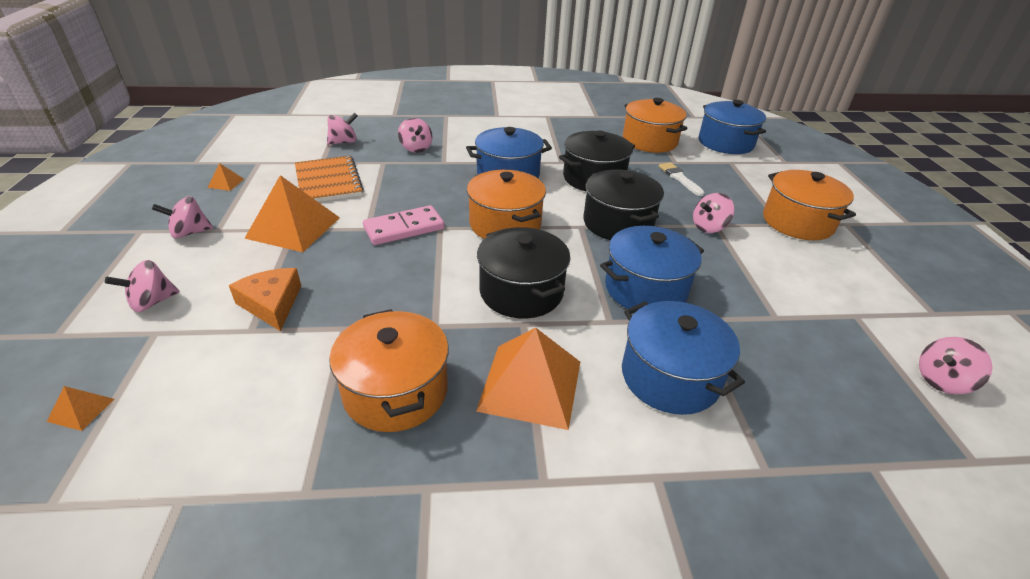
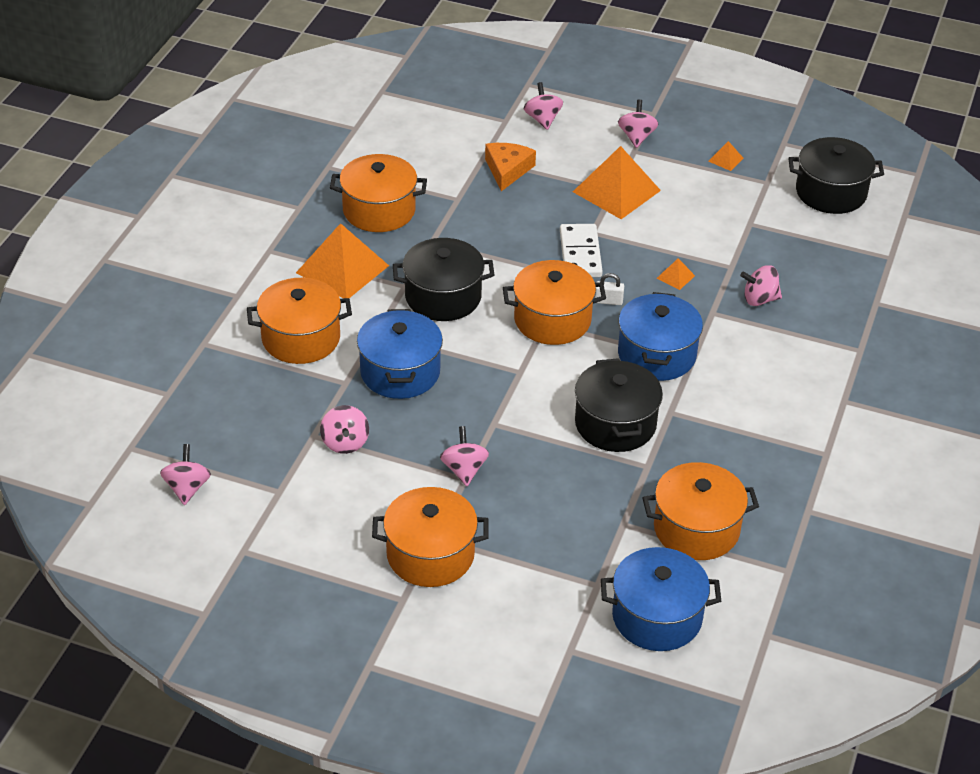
camera: 115 degrees right, 5 degrees up
orange pyramid [47,386,114,431] -> orange pyramid moved to [657,258,695,290]
orange cheese [229,268,301,331] -> orange cheese turned 75 degrees counterclockwise [485,143,536,191]
orange notebook [295,156,364,202] -> none
pink spinning top [327,112,358,145] -> pink spinning top moved to [320,405,369,454]
pink domino [363,205,445,245] -> white domino [560,224,603,277]
black pot [583,169,664,240] -> black pot moved to [788,137,884,214]
blue pot [622,301,745,415] -> orange pot [247,278,352,364]
white brush [659,162,704,196] -> none
none -> white padlock [595,273,624,305]

